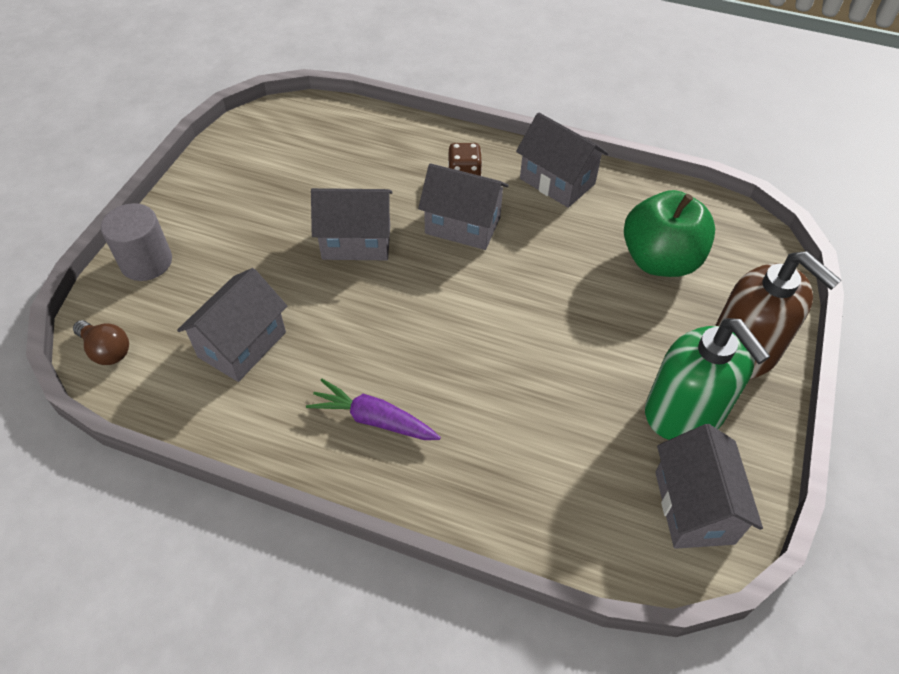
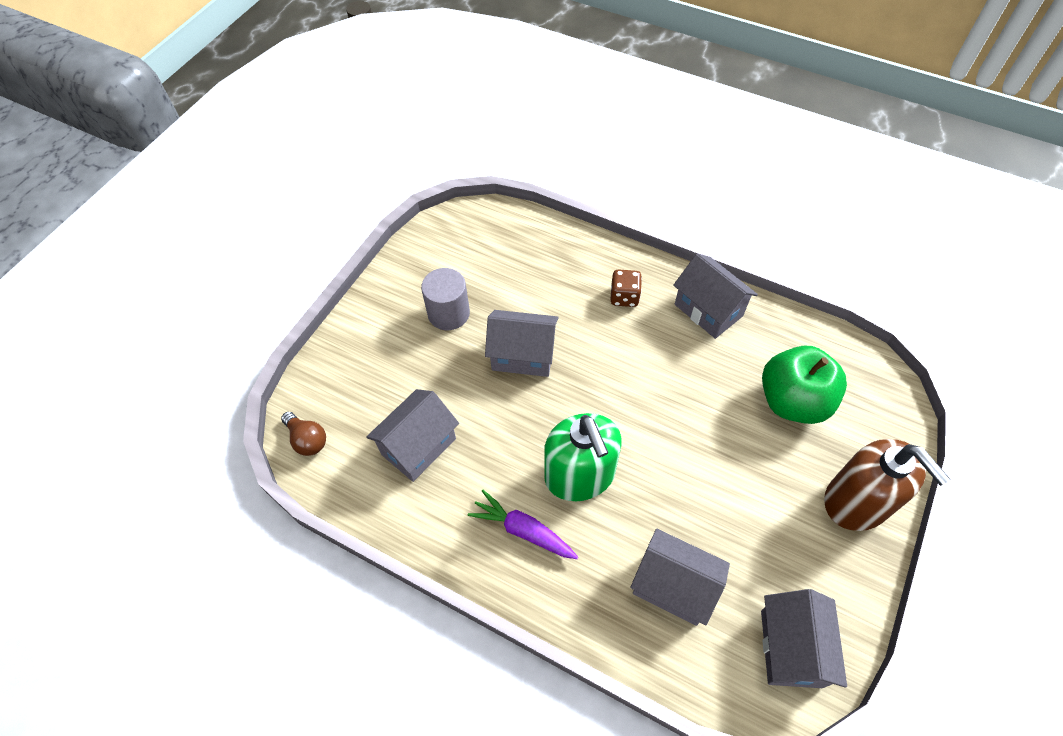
camera: 10 degrees right, 5 degrees up
grey cylinder [101,203,172,281] -> grey cylinder moved to [421,268,470,330]
grey house [418,163,509,250] -> grey house moved to [630,529,730,626]
green soap dispenser [645,318,771,440] -> green soap dispenser moved to [544,413,622,501]

